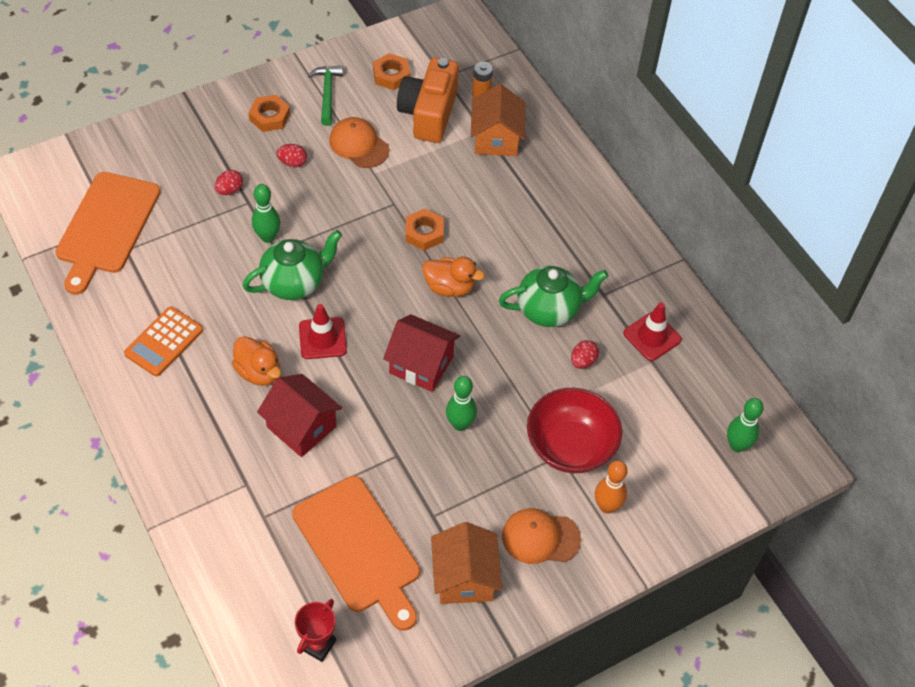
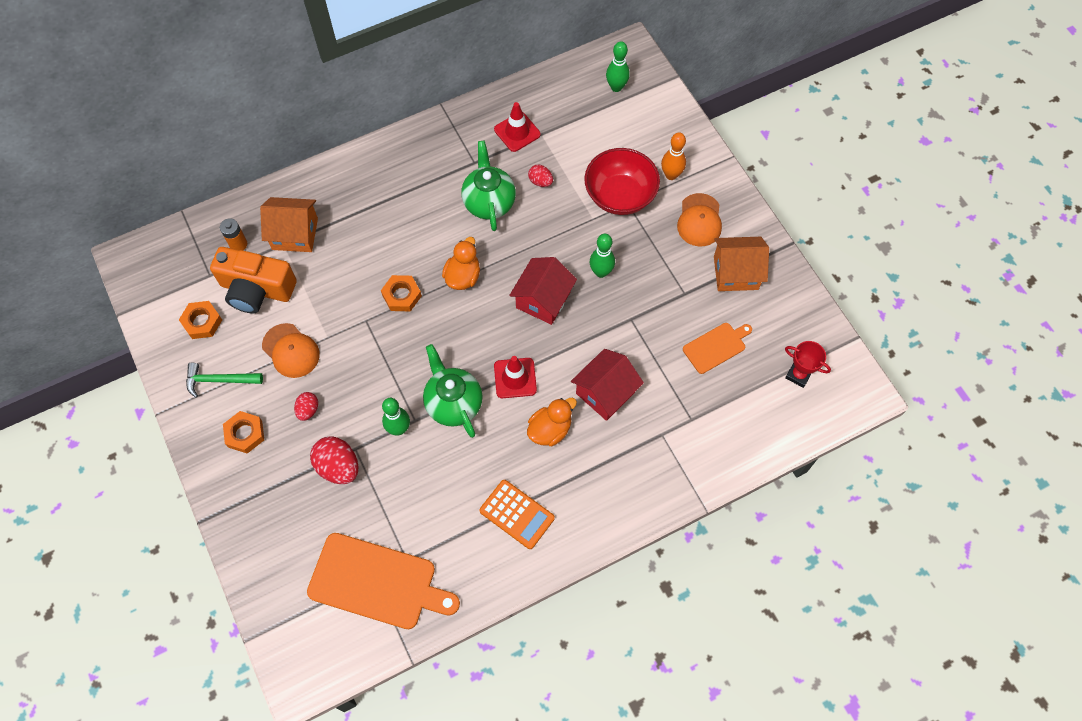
camera: 85 degrees left, 10 degrees up
red egg [214,170,243,195] -> red egg [310,436,358,484], size x1.78
orange cutting board [292,476,420,631] -> orange cutting board [683,323,752,374], size x0.54
orange cap [329,117,389,168] -> orange cap turned 90 degrees counterclockwise [262,323,320,378]

